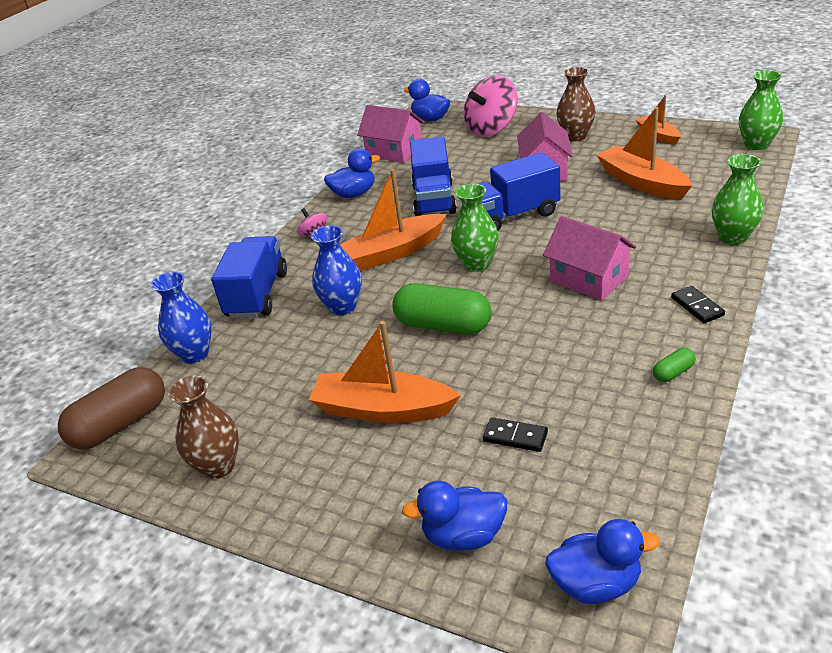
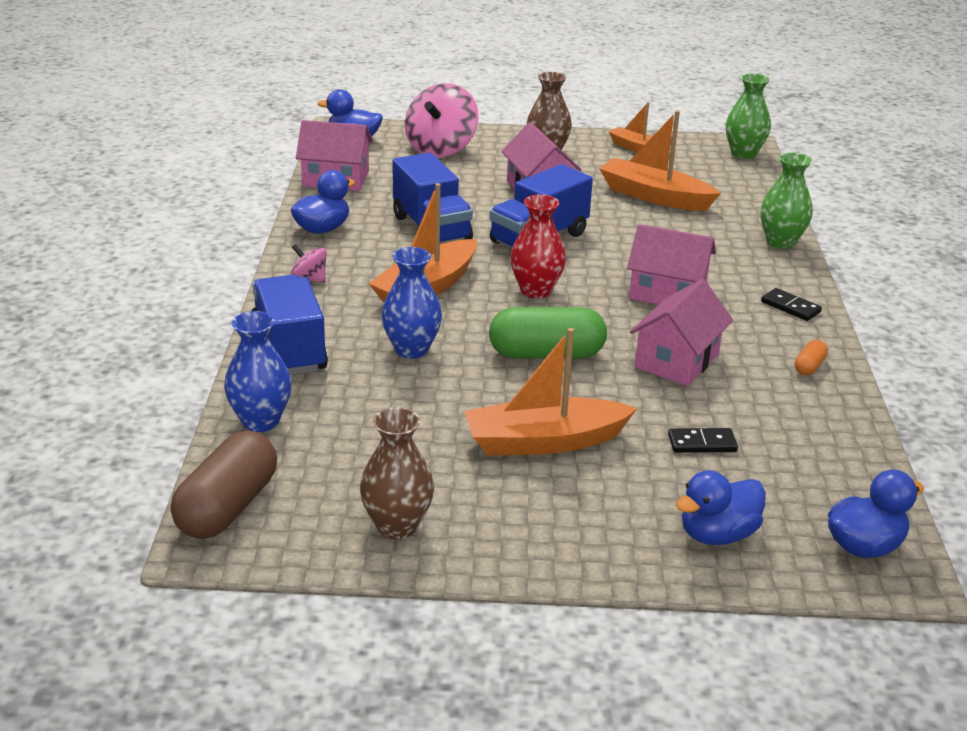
camera: 30 degrees left, 5 degrees down
green vase [451,184,499,272] -> red vase [510,195,566,298]
green capsule [653,348,696,382] -> orange capsule [795,340,828,375]
none -> pink house [630,279,733,386]

